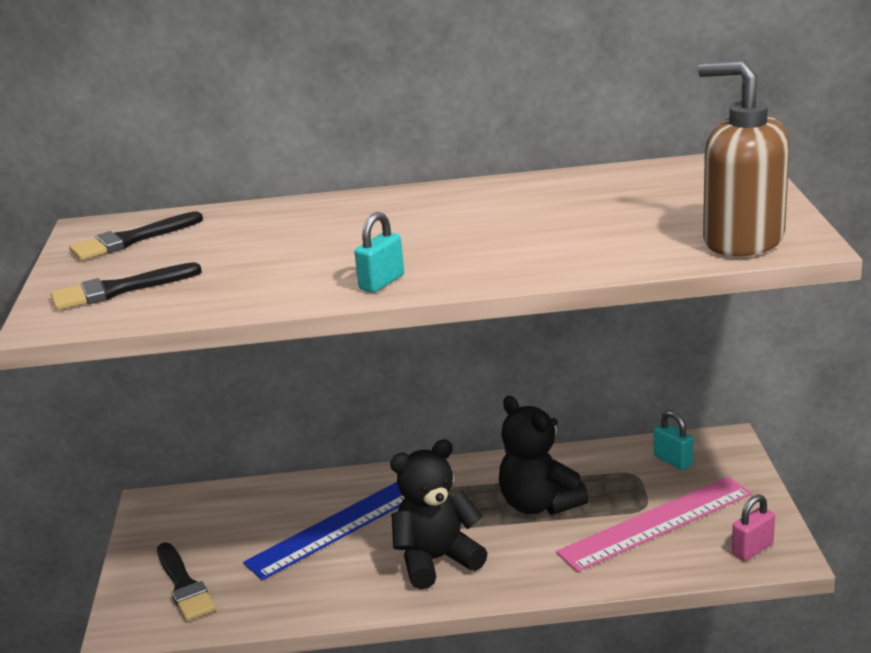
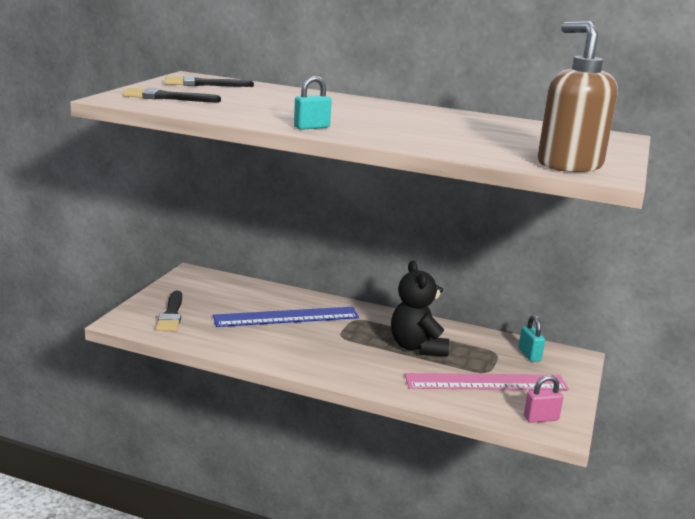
camera: 20 degrees right, 5 degrees down
black teddy bear [390,439,488,589] -> none

